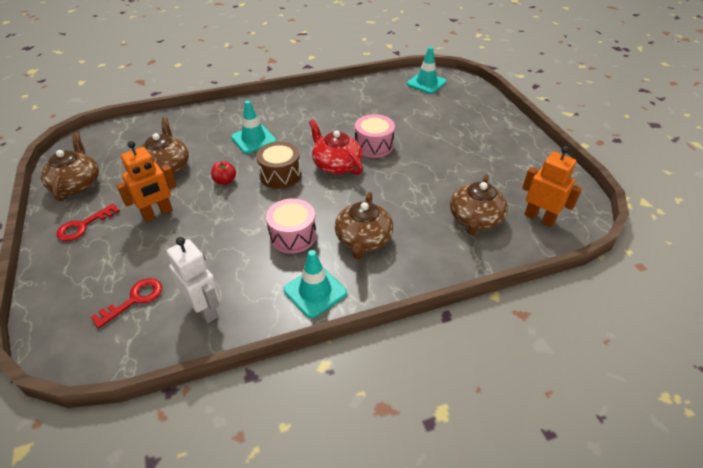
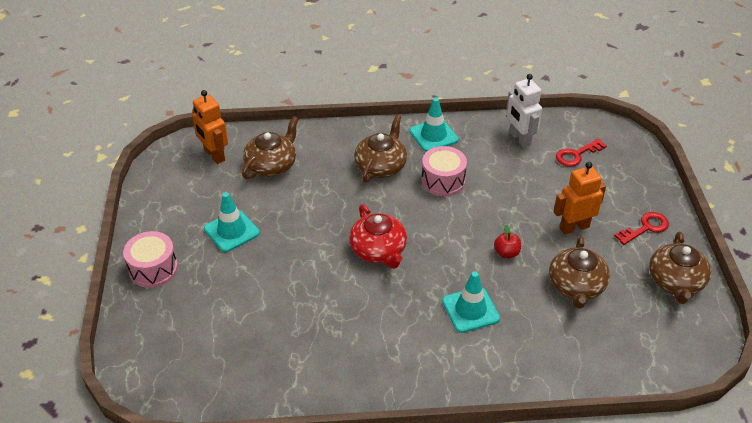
camera: 165 degrees left, 0 degrees up
brown drum [256,142,301,189] -> none
pink drum [355,114,395,158] -> pink drum moved to [123,231,178,288]
turquoise traffic cone [407,47,446,94] -> turquoise traffic cone moved to [204,192,260,252]

